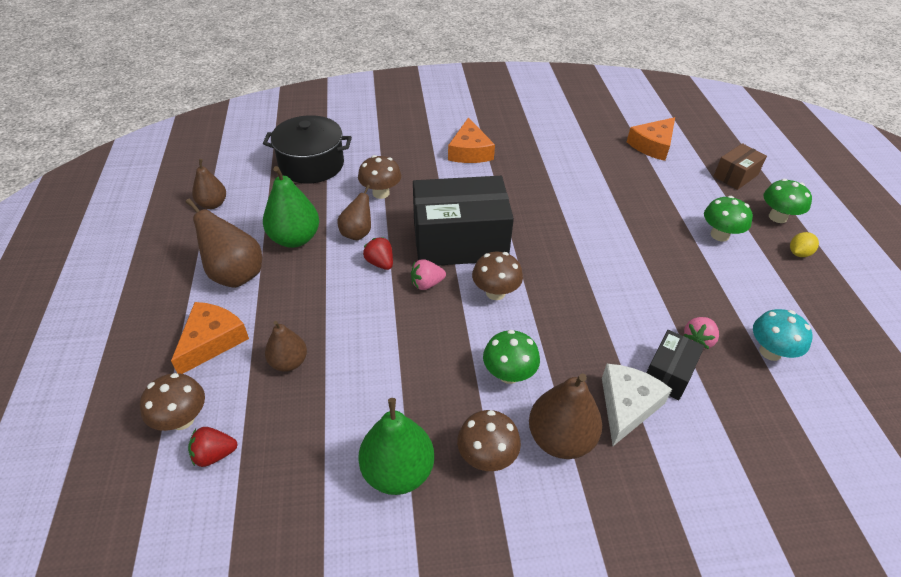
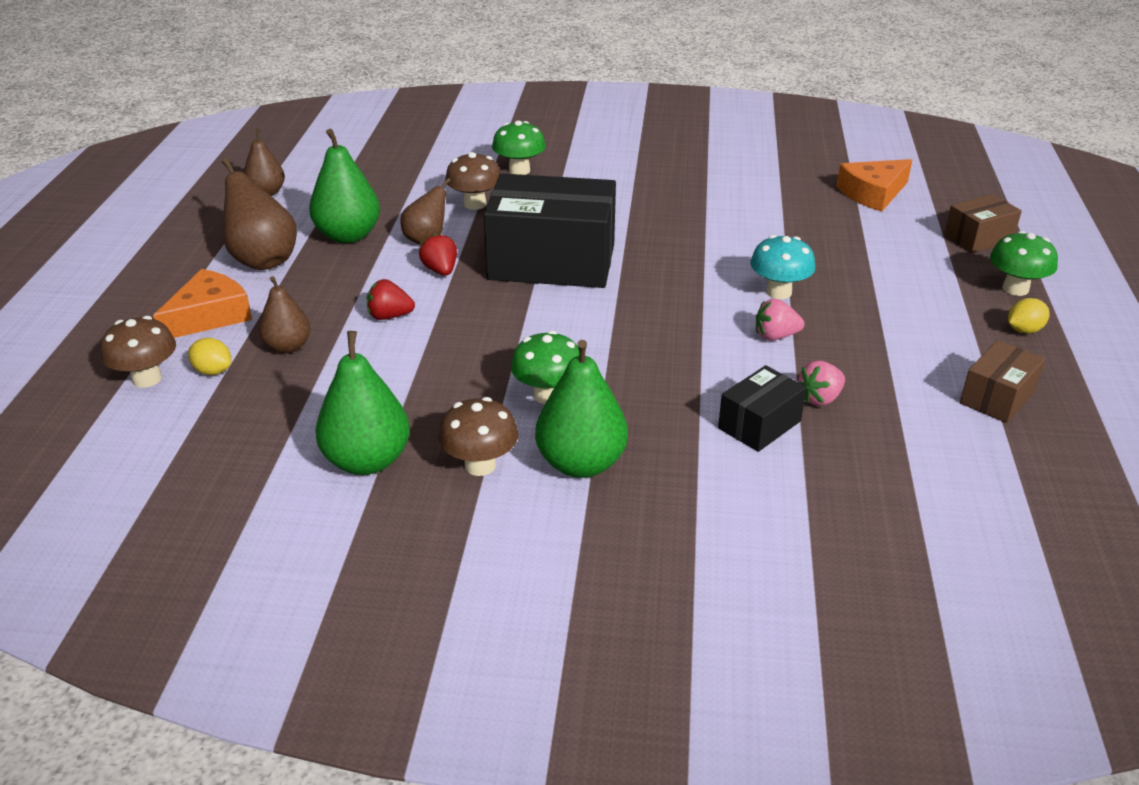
camera: 15 degrees right, 10 degrees down
red strawberry [188,427,238,467] -> red strawberry moved to [367,279,415,320]
black pot [263,115,352,184] -> none
pink strawberry [411,259,446,290] -> pink strawberry moved to [756,299,804,341]
orange cheese [448,117,495,163] -> none
brown mushroom [472,252,523,300] -> none
brown pear [529,374,602,459] -> green pear [535,340,628,478]
white cheese [602,364,672,446] -> none
green mushroom [704,196,753,242] -> green mushroom moved to [492,121,546,175]
turquoise mushroom [753,309,813,361] -> turquoise mushroom moved to [750,235,815,299]
none -> yellow lemon [188,338,231,375]
none -> brown box [960,340,1045,423]

